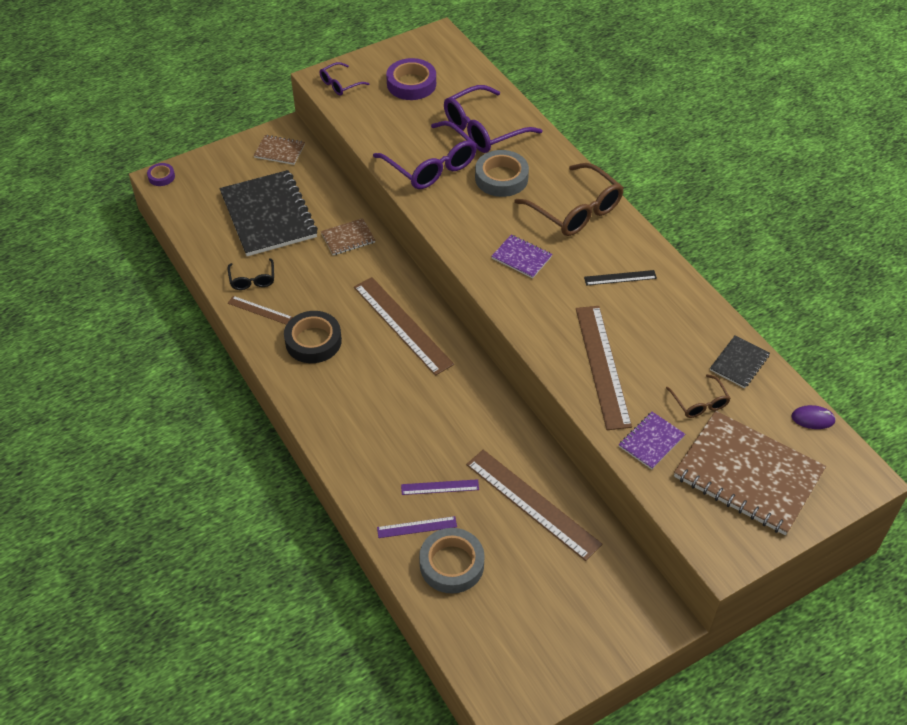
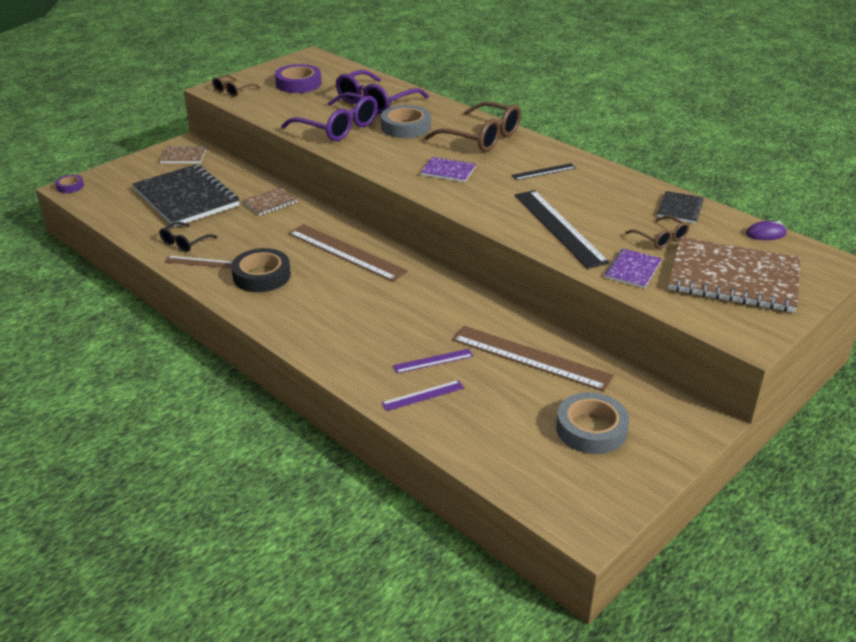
camera: 15 degrees left, 15 degrees down
black glasses [228,258,274,290] -> black glasses turned 60 degrees clockwise [159,222,217,252]
purple glasses [320,62,370,96] -> brown glasses [212,75,260,97]
grey tape [419,528,485,594] -> grey tape moved to [556,392,629,454]
brown ruler [576,306,632,430] -> black ruler [515,190,610,269]

